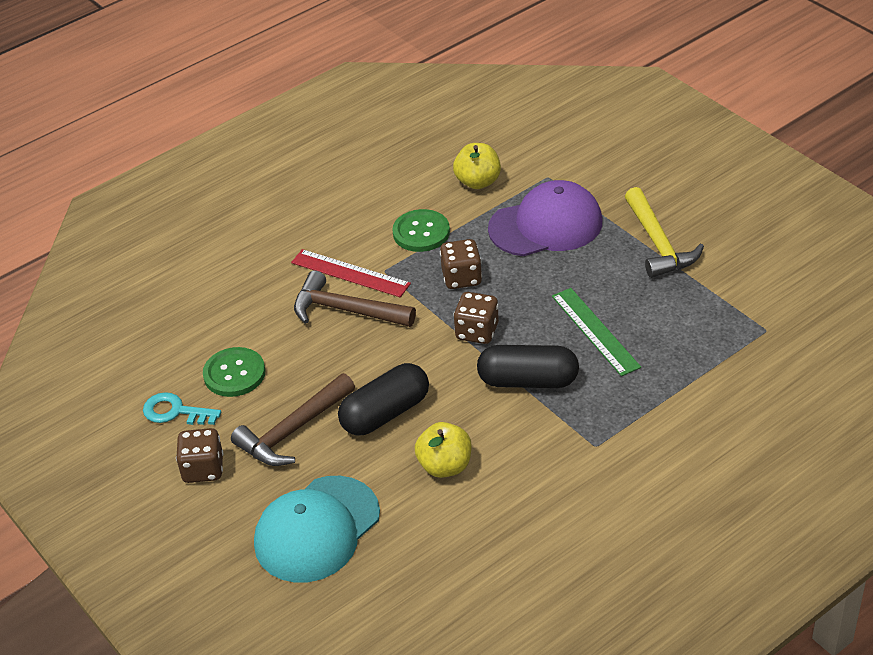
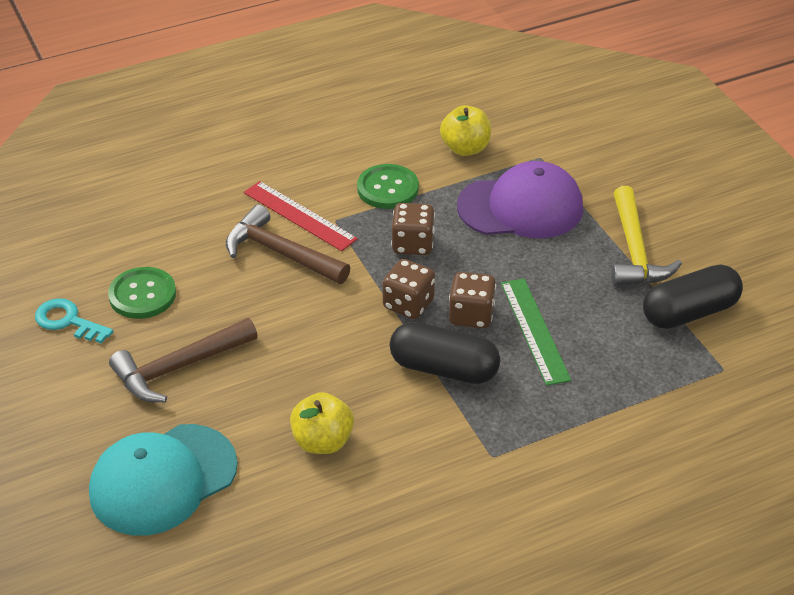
camera: 10 degrees right, 0 degrees up
brown dice [176,428,223,483] -> brown dice moved to [449,272,496,329]
black capsule [338,363,429,436] -> black capsule moved to [643,265,743,329]

